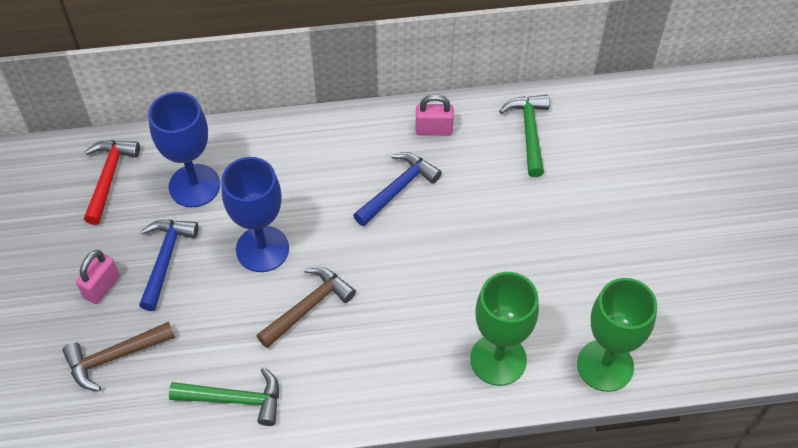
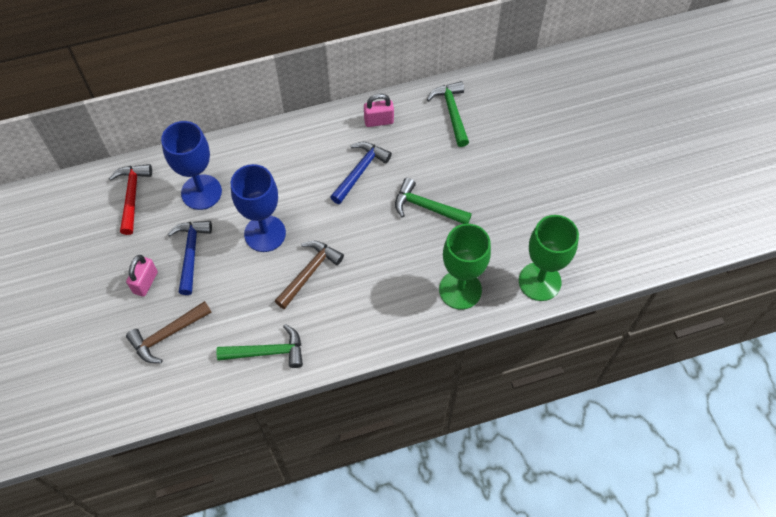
camera: 10 degrees left, 5 degrees up
none -> green hammer [395,178,472,224]

